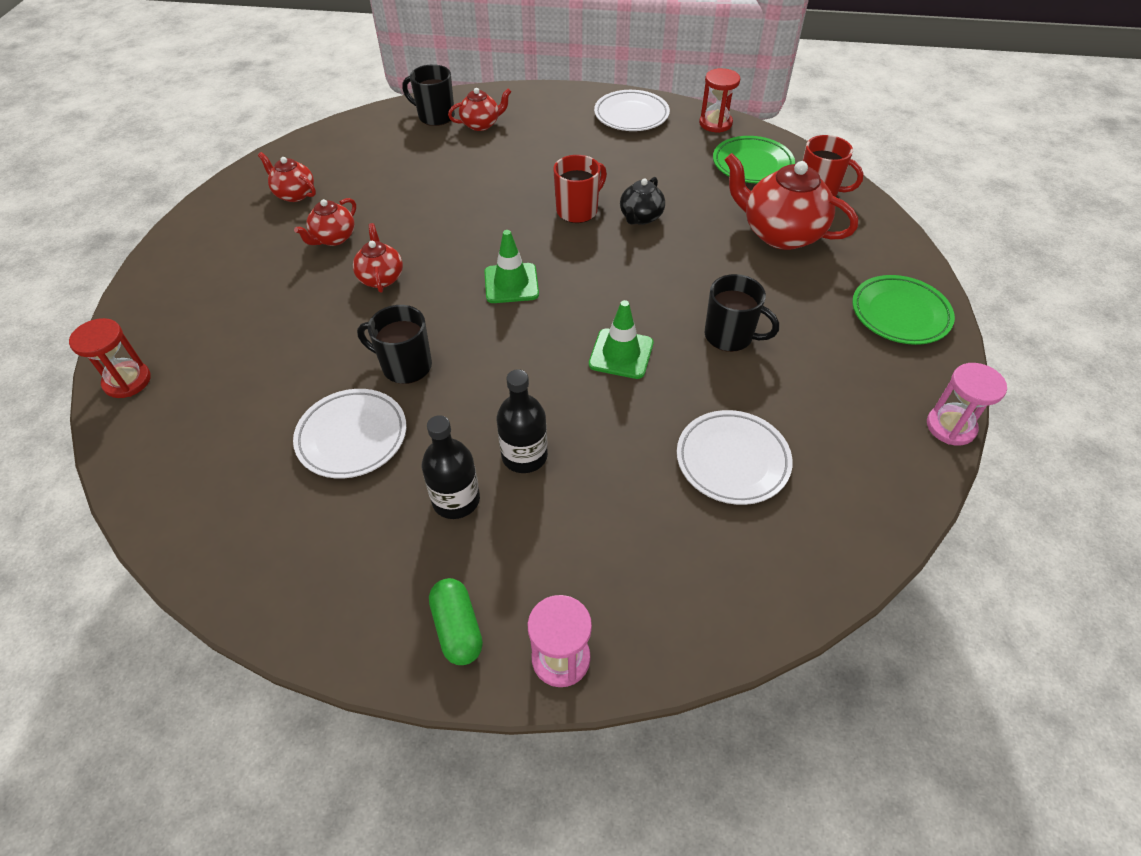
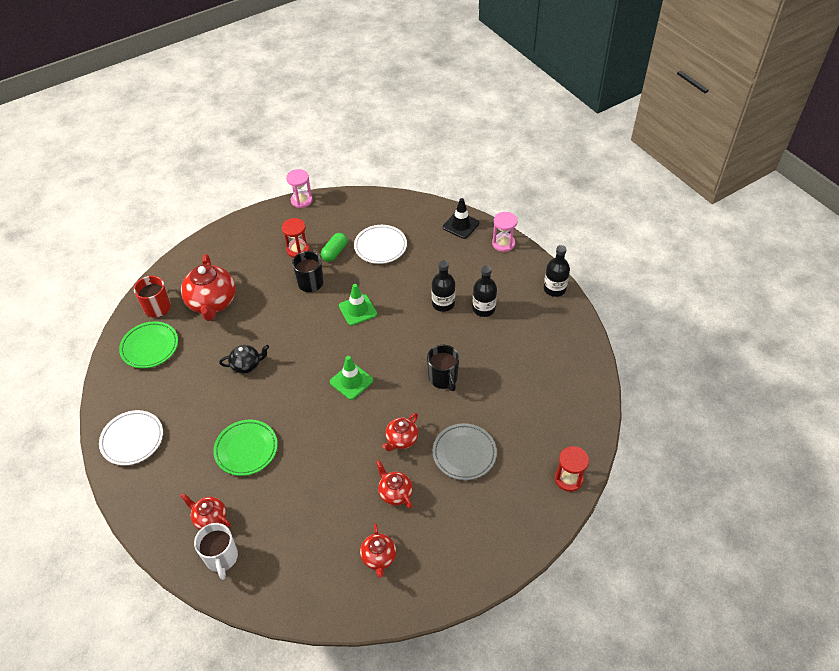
camera: 130 degrees left, 0 degrees up
white plate [293,389,406,479] -> none
red teapot [294,198,356,246] -> red teapot turned 120 degrees counterclockwise [376,460,413,509]
black mug [402,64,455,126] -> white mug [194,523,238,580]
green capsule [429,578,483,665] -> green capsule moved to [321,233,348,262]
red mug [553,155,607,223] -> none
red hourglass [699,68,740,133] -> red hourglass moved to [282,218,309,258]
green plate [852,275,955,345] -> green plate moved to [213,420,278,476]
none -> grey plate [432,423,497,480]
none -> black traffic cone [443,198,479,239]
none -> black bottle [544,245,570,297]

